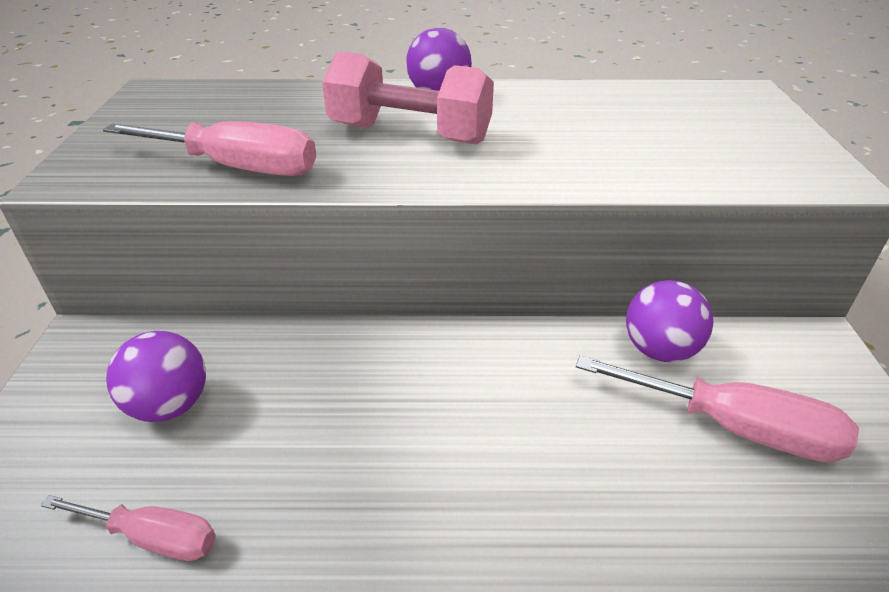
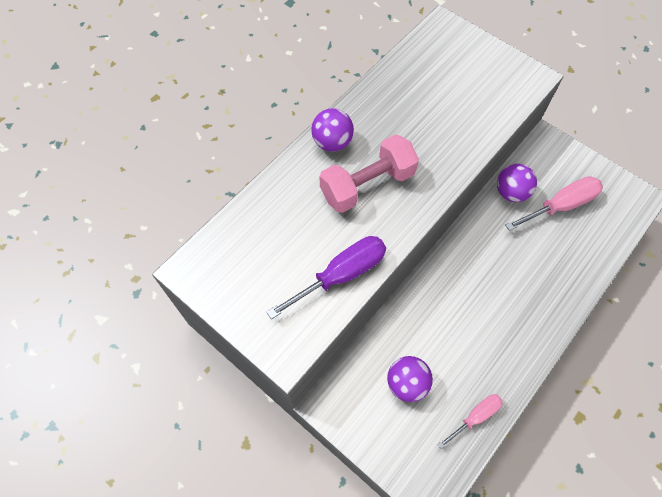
camera: 50 degrees left, 25 degrees up
pink screwdriver [103,121,316,176] -> purple screwdriver [267,236,386,319]

